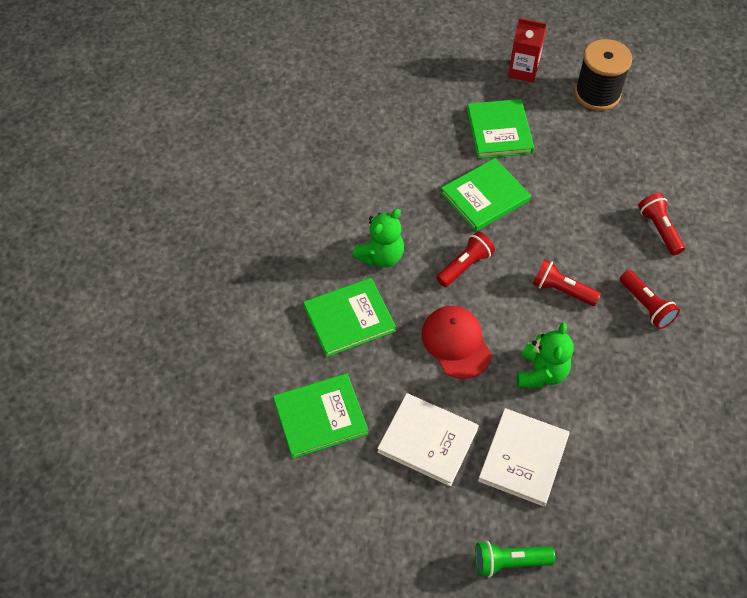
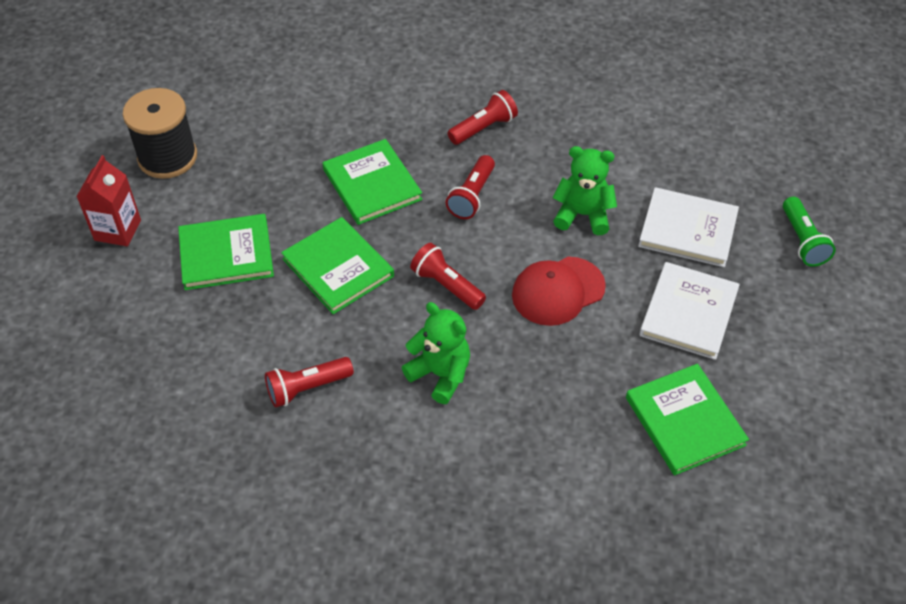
camera: 95 degrees left, 5 degrees down
green book [303,278,396,357] -> green book moved to [322,139,423,225]
red flashlight [638,193,685,255] -> red flashlight moved to [265,357,354,408]

